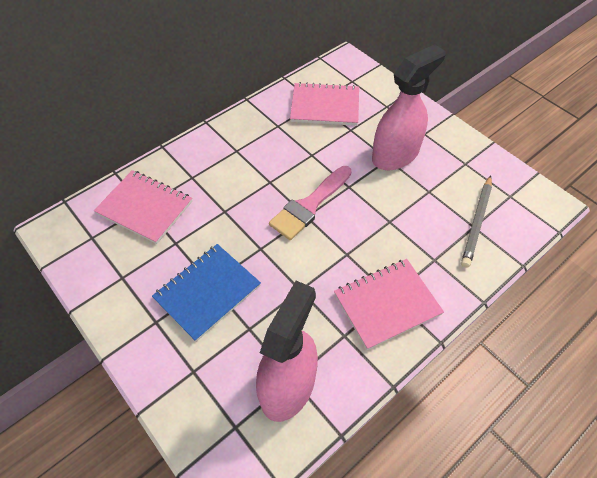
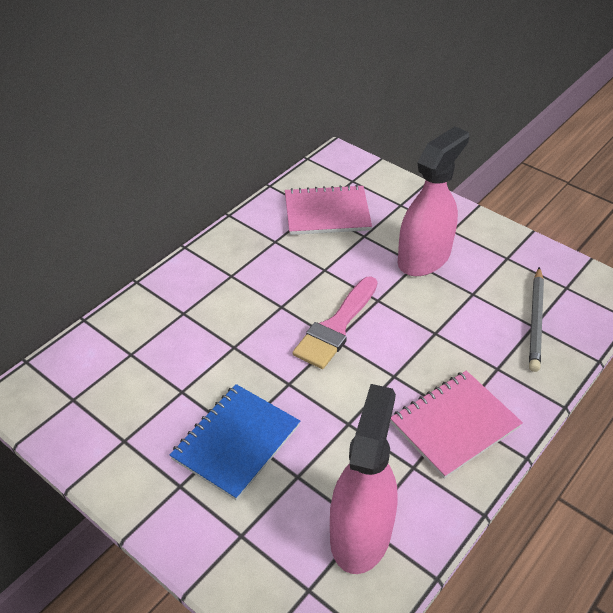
camera: 10 degrees left, 10 degrees down
pink notebook [94,170,192,244] -> none

